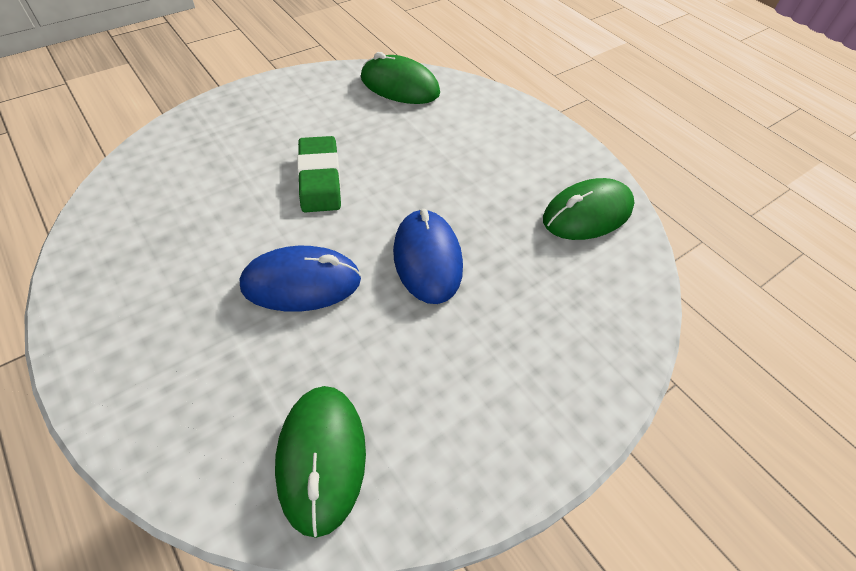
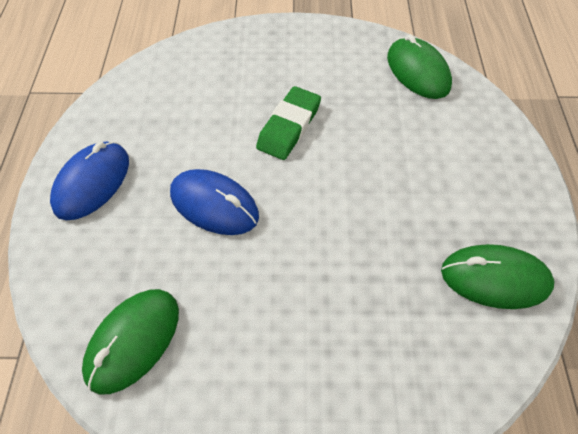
camera: 40 degrees right, 5 degrees up
blue mouse [393,209,463,304] -> blue mouse moved to [50,142,129,221]

